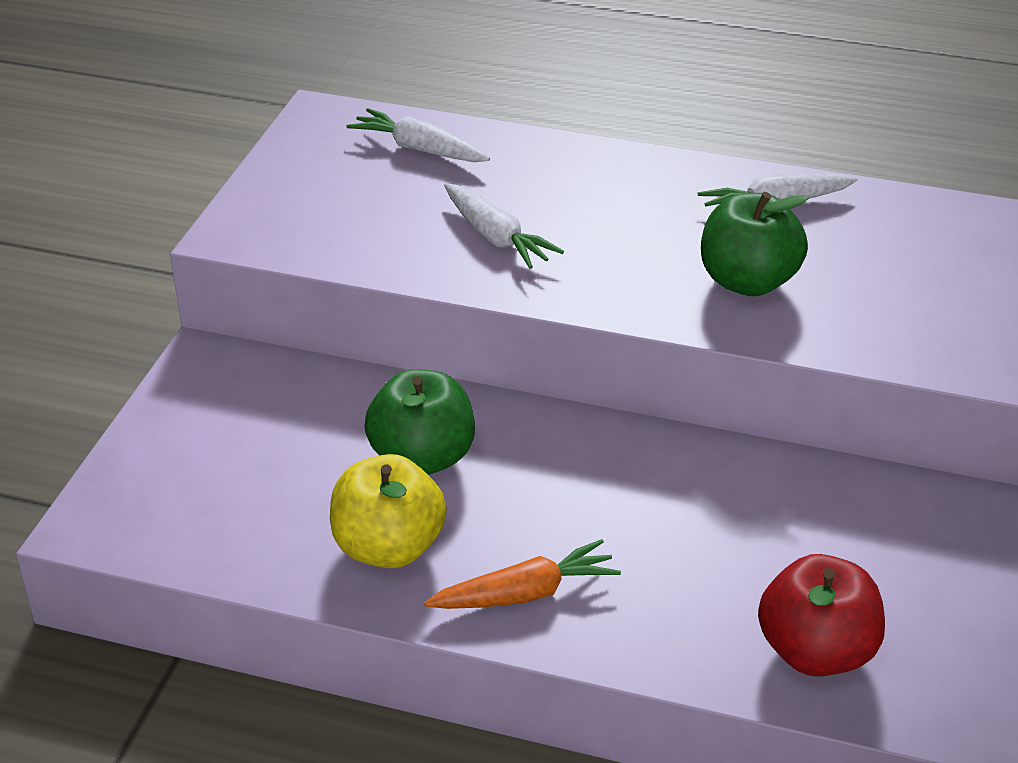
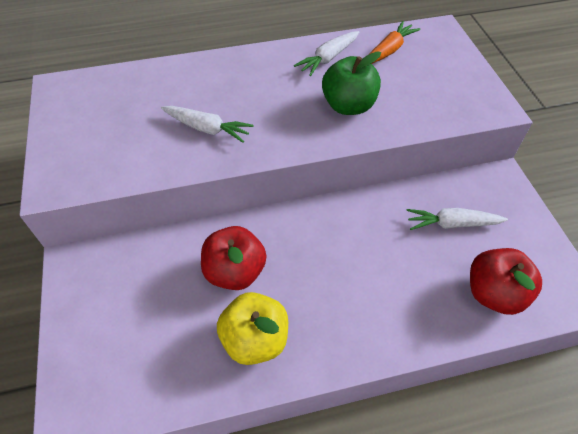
camera: 30 degrees left, 15 degrees up
white carrot [347,108,490,162] -> white carrot moved to [406,208,508,230]
green apple [364,369,475,475] -> red apple [201,226,267,290]
orange carrot [424,539,621,609] -> orange carrot moved to [368,21,421,64]

